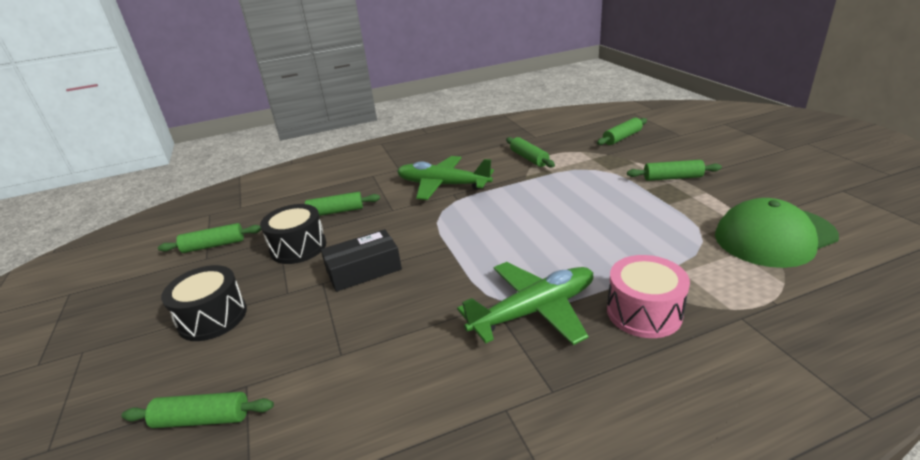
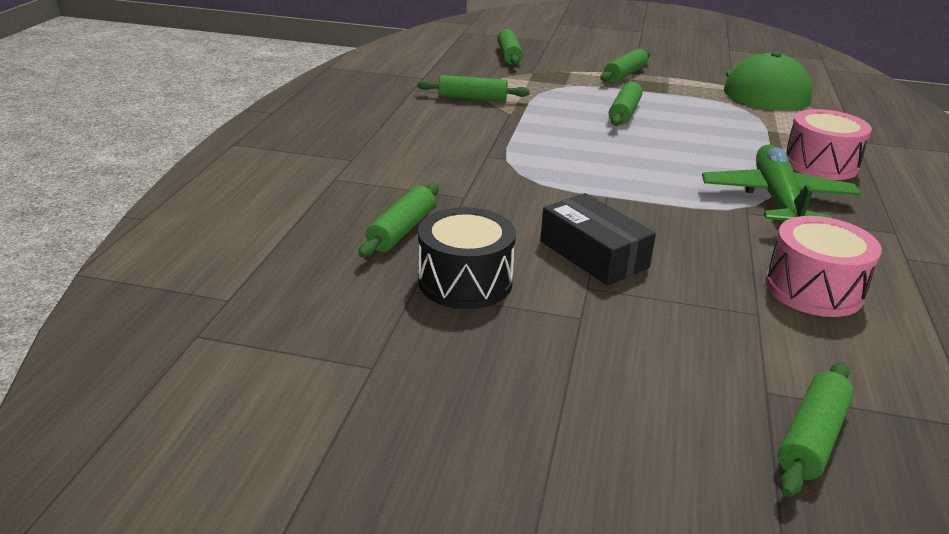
camera: 60 degrees left, 0 degrees up
green rolling pin [158,223,261,253] -> green rolling pin moved to [609,82,643,126]
black drum [161,265,247,341] -> none
black box [321,229,402,292] -> black box turned 45 degrees counterclockwise [540,193,656,286]
green plane [397,156,494,200] -> none
none -> pink drum [766,216,882,317]

